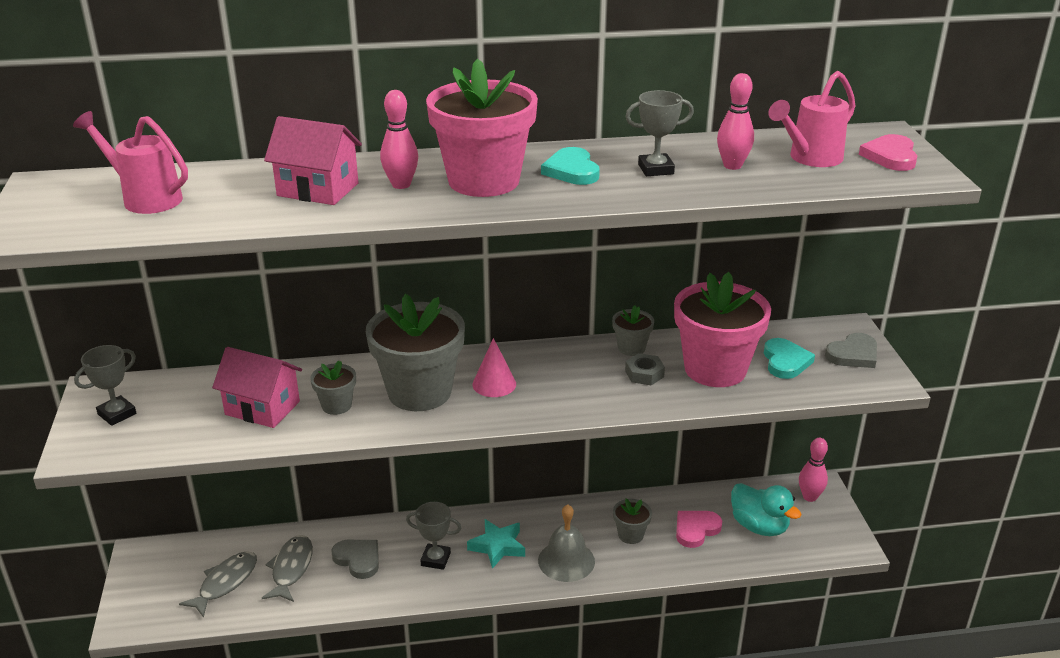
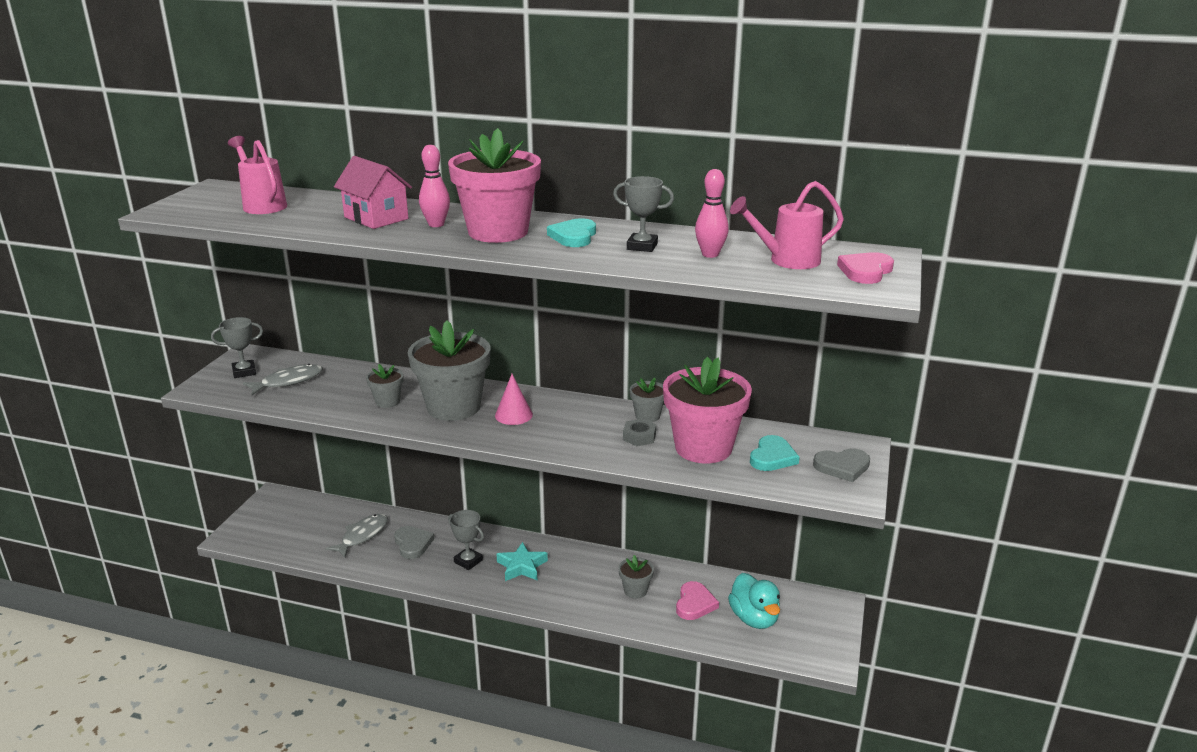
camera: 25 degrees right, 5 degrees down
grey fish [179,551,257,618] -> grey fish moved to [243,364,323,395]
pink house [212,347,302,428] -> none
grey bell [538,504,595,582] -> none
pink heart [676,511,722,548] -> pink heart turned 120 degrees clockwise [676,581,719,620]
pink bowling pin [799,438,828,502] -> none

